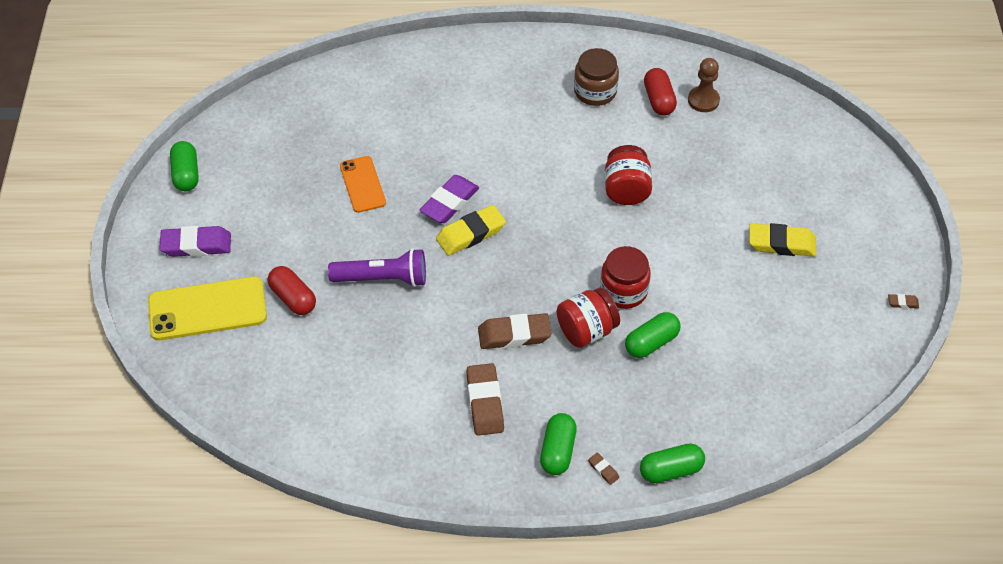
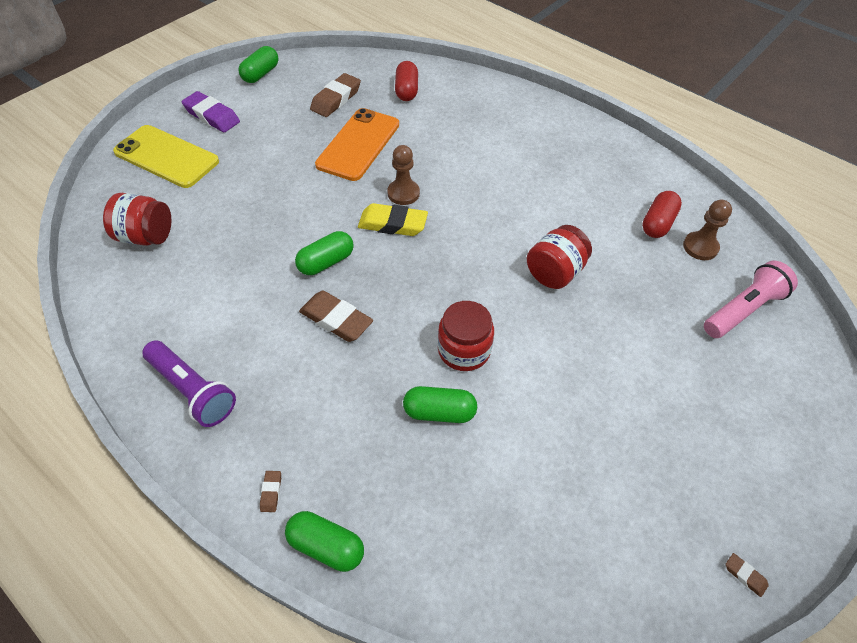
camera: 40 degrees right, 0 degrees up
red capsule [268,266,316,315] -> red capsule moved to [395,61,418,101]
purple flashlight [328,248,426,287] -> purple flashlight moved to [142,341,236,427]
orange phone [340,156,386,213] -> orange phone [315,108,399,181], size x1.61
purple eraser [420,175,479,223] -> brown pawn [387,145,420,205]
brown eraser [466,363,504,436] -> brown eraser moved to [310,73,361,117]
green capsule [540,413,577,475] -> green capsule moved to [295,231,354,275]
red jar [557,288,620,348] -> red jar moved to [103,193,171,246]
brown jar [574,48,619,106] -> none
yellow eraser [749,223,816,257] -> none
none -> pink flashlight [704,261,798,338]

